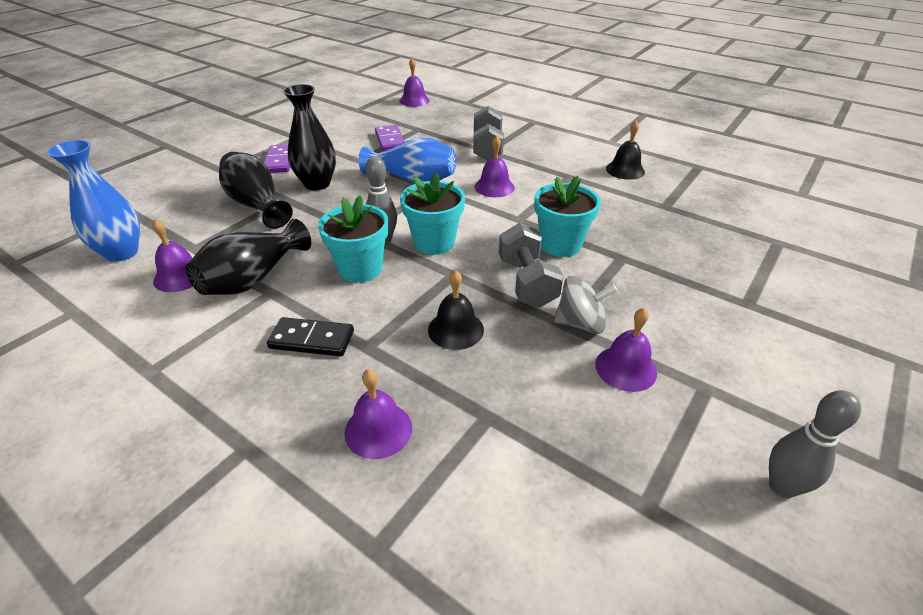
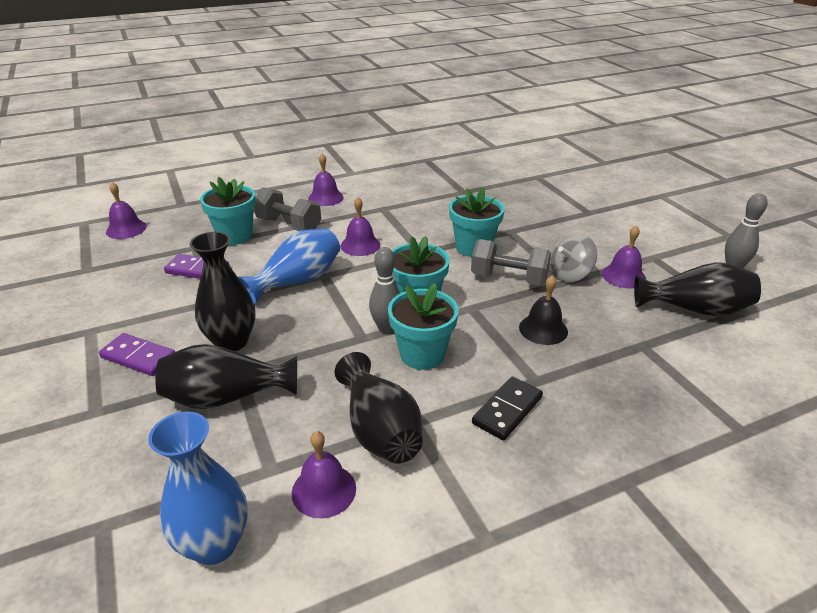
camera: 60 degrees left, 5 degrees down
purple bell [345,369,412,459] -> purple bell moved to [308,153,344,206]
grey spinning top [554,276,617,334] -> grey spinning top turned 150 degrees counterclockwise [551,235,597,282]
black bell [606,120,645,180] -> none
none -> turquoise flower pot [200,177,256,245]
none -> black vase [634,262,761,316]

